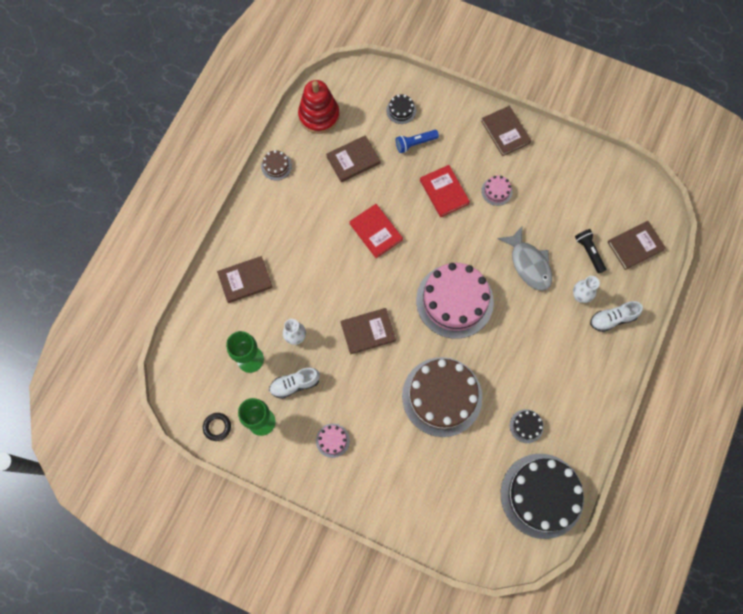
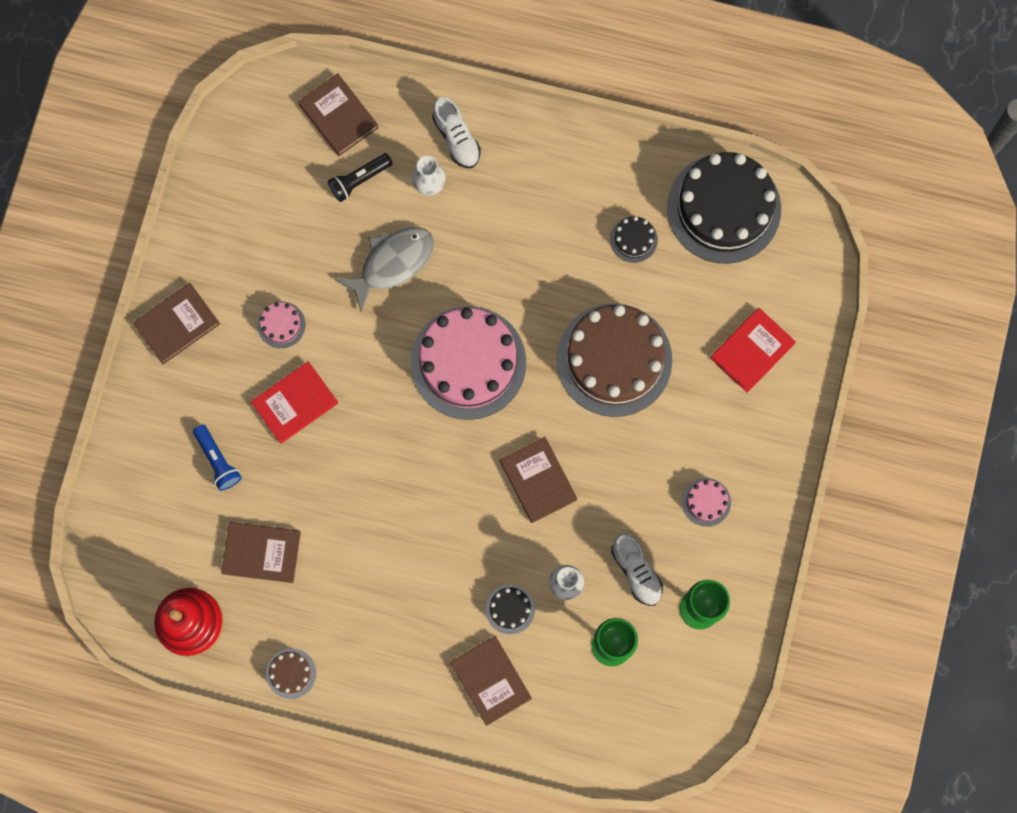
camera: 100 degrees left, 5 degrees up
black ring [203,413,231,441] -> none
brown book [326,135,380,182] -> brown book turned 45 degrees counterclockwise [221,522,301,583]
red book [349,204,403,258] -> red book moved to [710,308,796,393]
black cake [386,94,416,124] -> black cake moved to [485,584,535,634]

